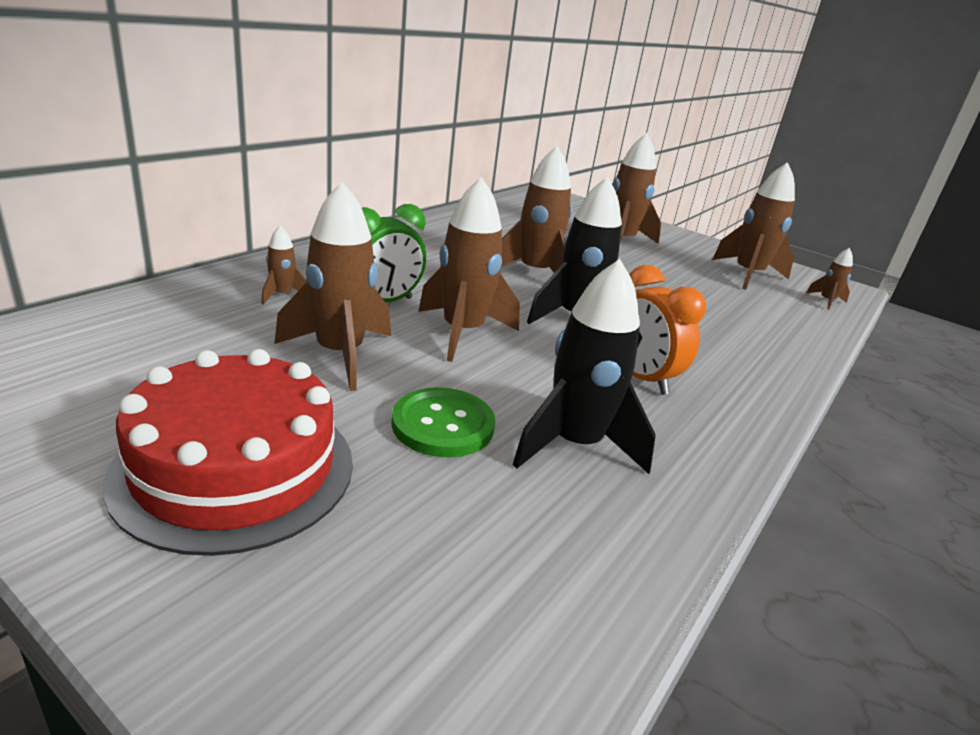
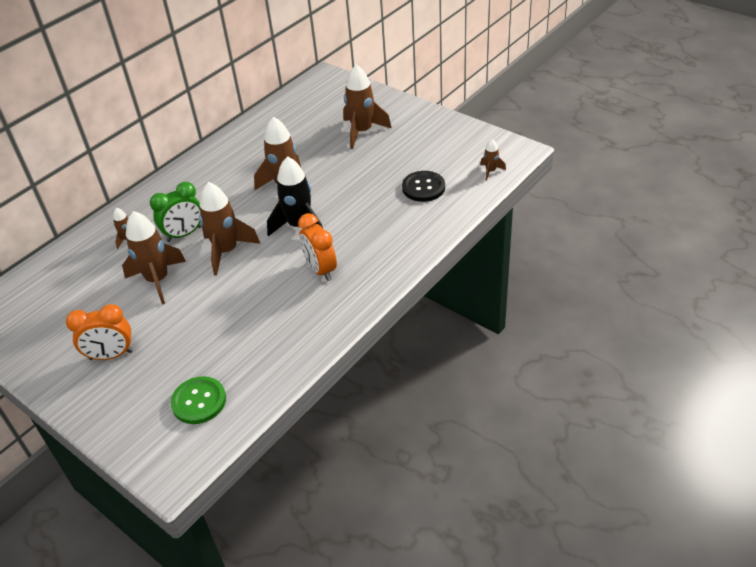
camera: 10 degrees right, 15 degrees up
red cake [103,349,353,556] -> orange clock [66,304,133,360]
green button [391,387,495,458] -> green button moved to [170,376,226,424]
black rocket [513,259,656,474] -> none
brown rocket [712,162,795,290] -> none
none -> black button [402,171,445,202]

